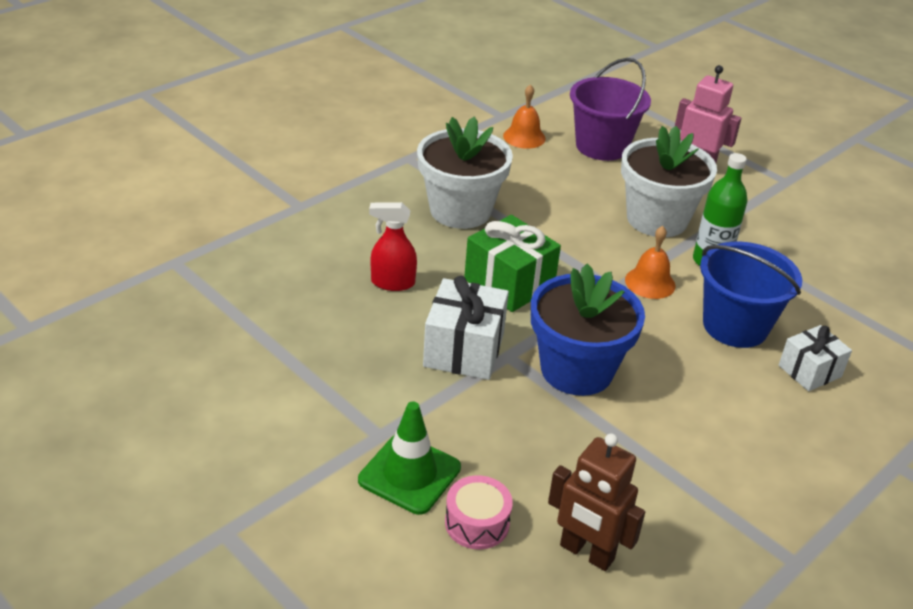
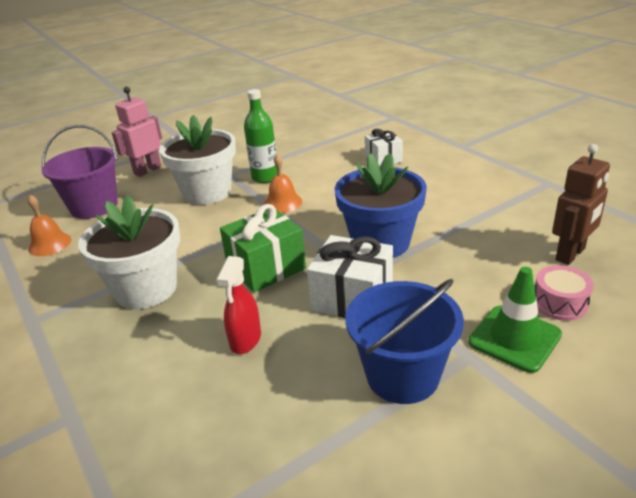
camera: 75 degrees left, 5 degrees down
blue bucket [700,242,802,348] -> blue bucket moved to [345,279,464,404]

